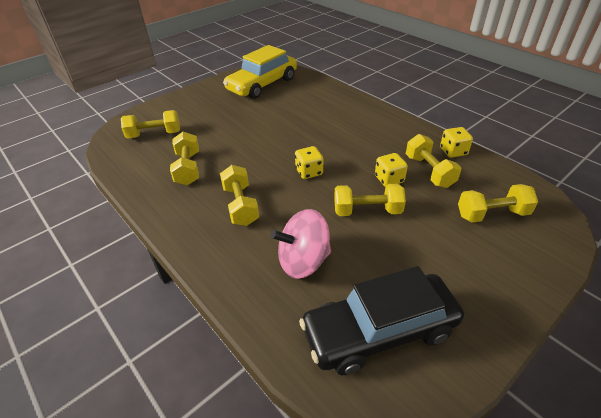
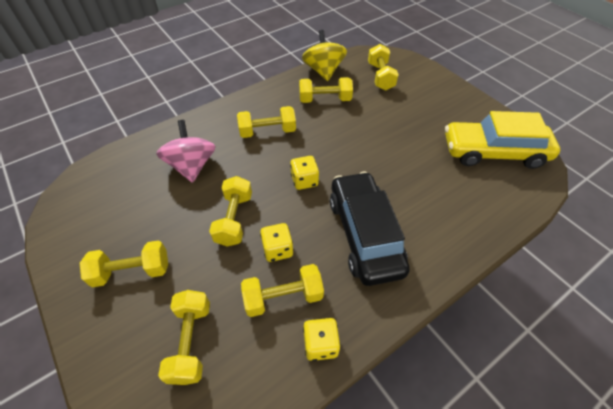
camera: 95 degrees right, 10 degrees up
yellow car [223,45,297,99] -> yellow car turned 45 degrees counterclockwise [445,111,560,169]
black car [299,266,464,375] -> black car moved to [330,171,410,286]
none -> yellow dumbbell [79,240,168,288]
none -> yellow spinning top [302,30,347,81]

